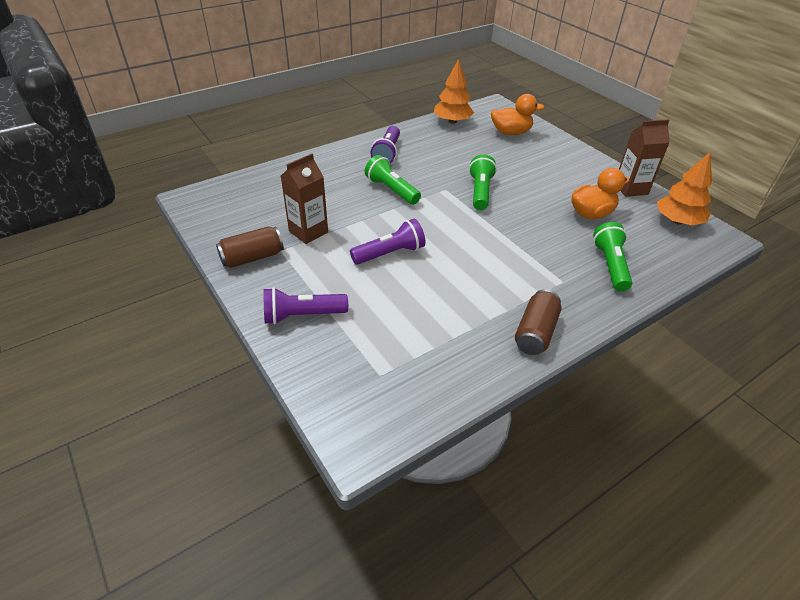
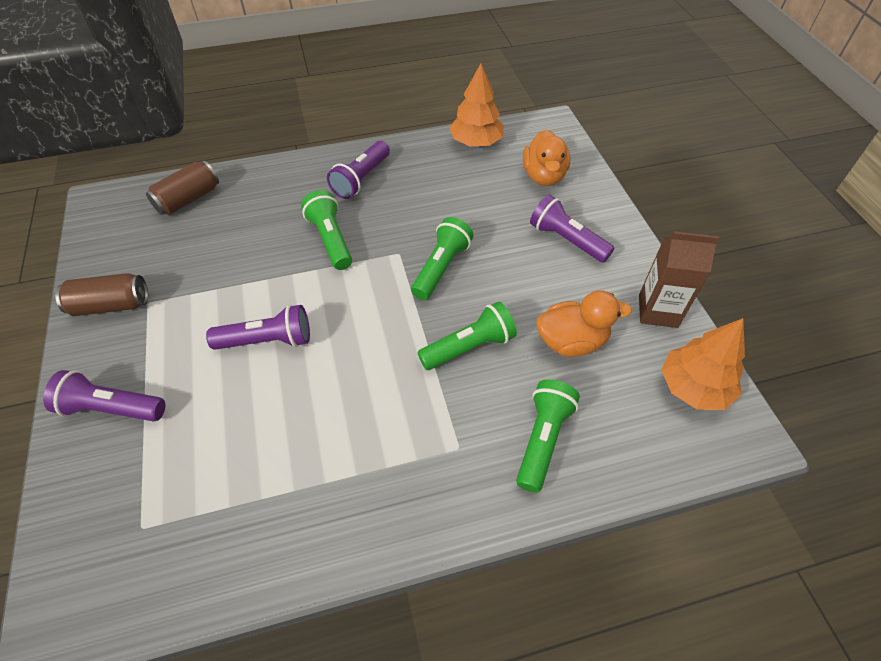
camera: 20 degrees right, 10 degrees up
brown carton [281,153,328,244] -> none
orange duck [491,94,544,135] -> orange duck turned 75 degrees clockwise [523,129,570,186]
brown can [515,289,561,355] -> brown can moved to [146,160,219,215]
none -> green flashlight [417,302,517,370]
none -> purple flashlight [530,195,614,263]

